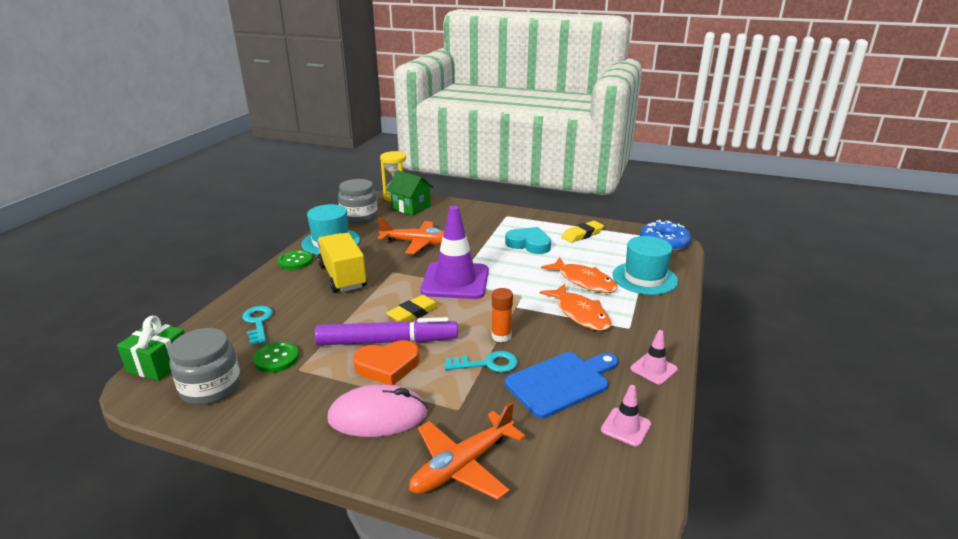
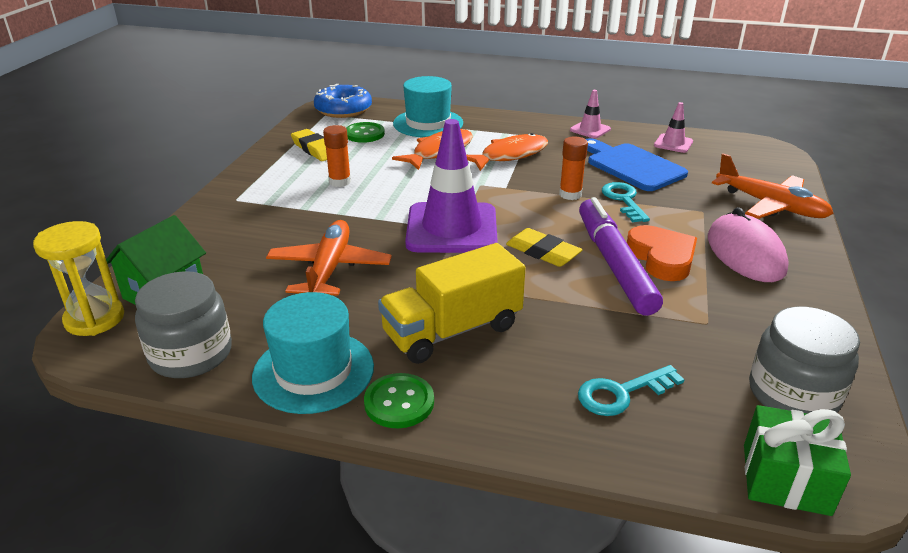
camera: 95 degrees left, 5 degrees up
green button [253,342,299,373] -> green button moved to [346,122,385,143]
turquoise heart [505,227,551,254] -> orange glue stick [323,125,351,187]

